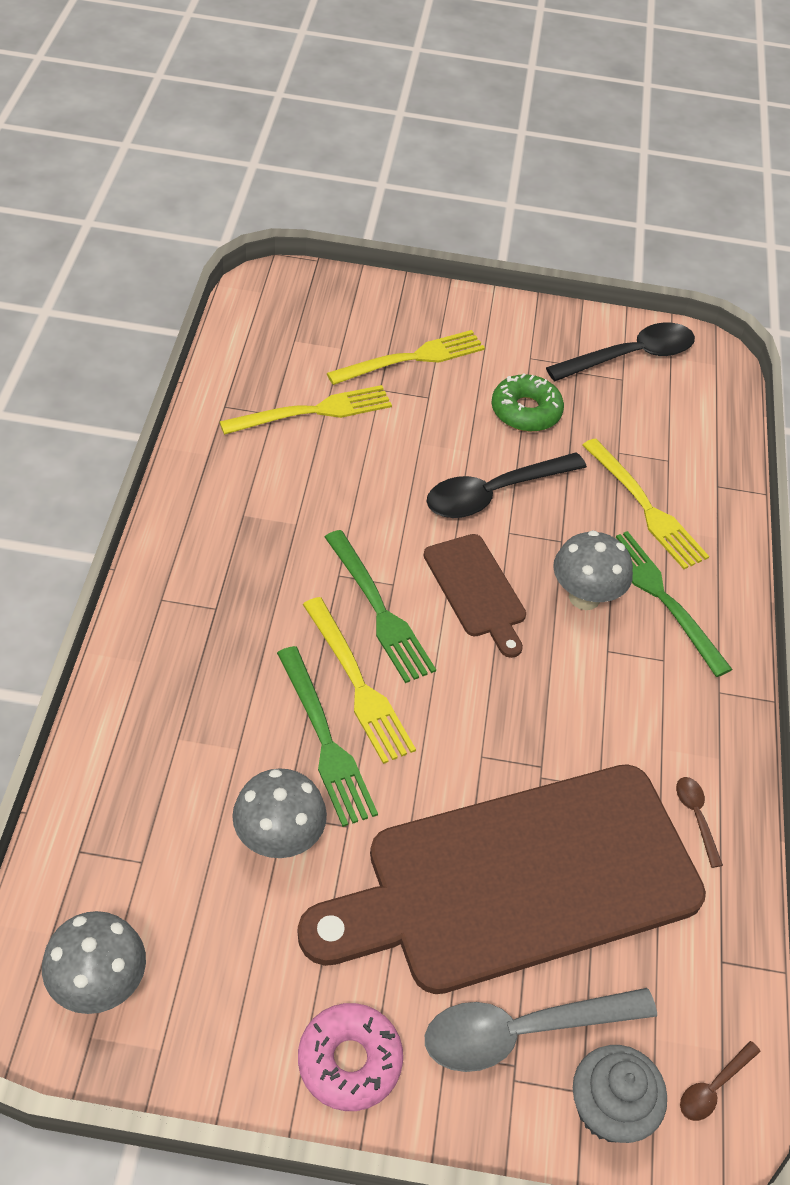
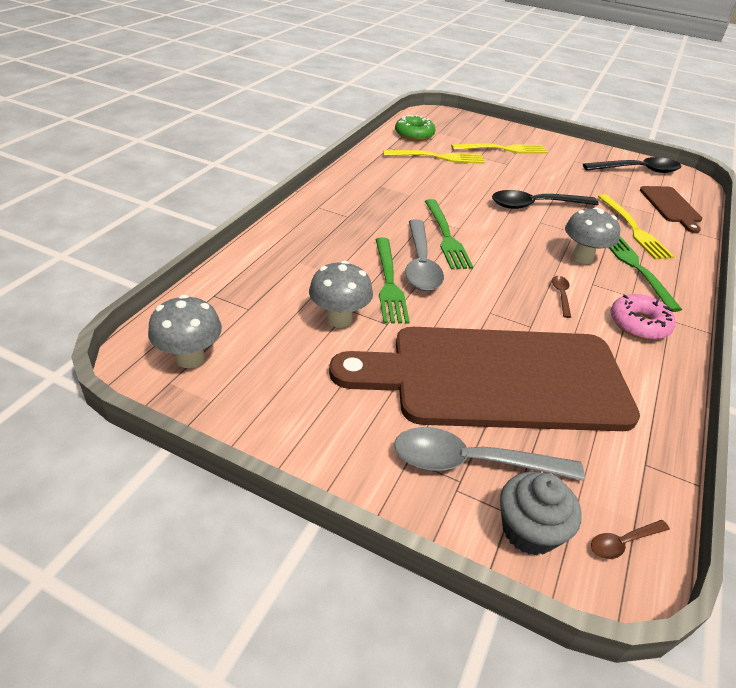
camera: 20 degrees right, 10 degrees down
pink donut [298,1003,403,1111] -> pink donut moved to [611,294,676,340]
yellow fork [303,597,416,764] -> grey spoon [405,219,444,291]
brown cutting board [423,534,526,658] -> brown cutting board moved to [640,186,702,233]
green donut [491,373,564,432] -> green donut moved to [395,115,436,141]
brown spoon [676,777,723,868] -> brown spoon moved to [552,276,571,318]

